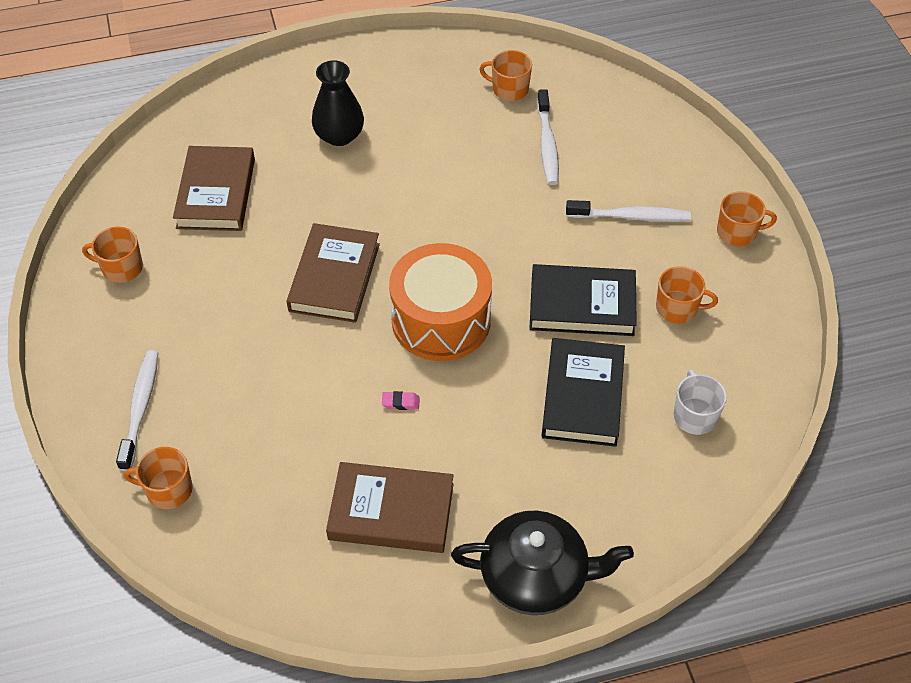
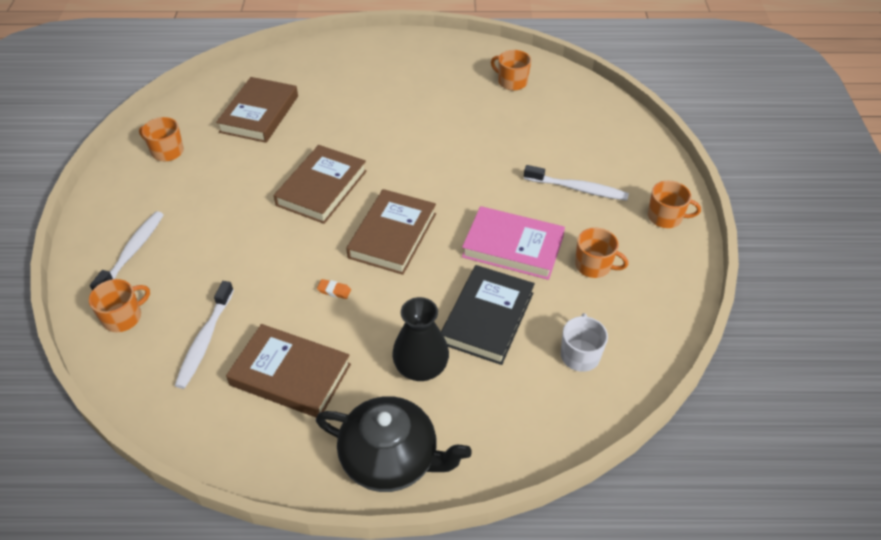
camera: 15 degrees right, 5 degrees down
orange mug [124,447,193,509] -> orange mug turned 120 degrees clockwise [89,279,150,332]
black vase [312,61,364,146] -> black vase moved to [392,297,449,381]
pink eraser [382,391,420,410] -> orange eraser [317,279,351,299]
orange drum [389,243,492,361] -> brown book [346,189,436,275]
black book [529,264,637,336] -> pink book [462,206,565,280]
white toothbrush [537,89,559,185] -> white toothbrush moved to [175,281,234,389]

